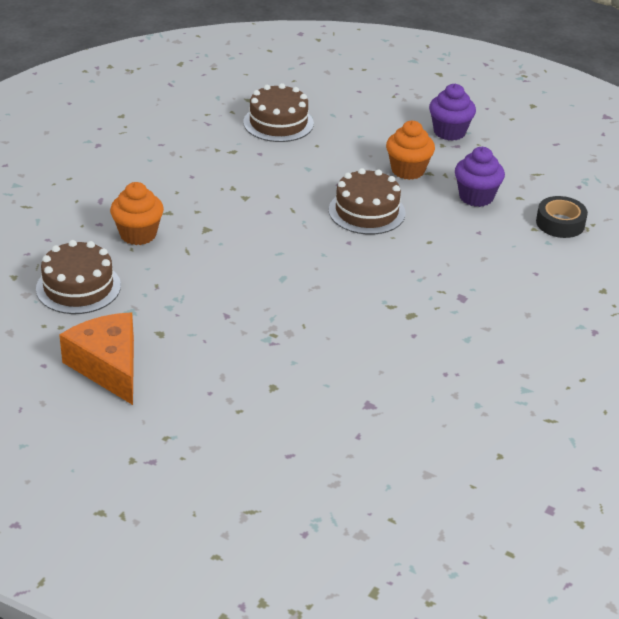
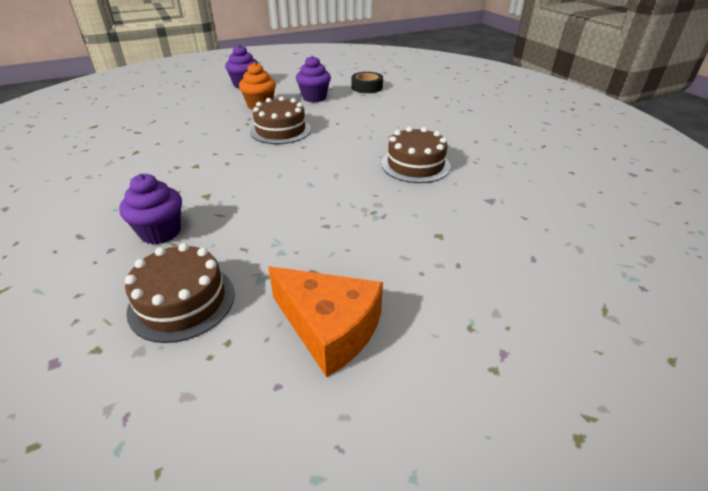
camera: 55 degrees left, 0 degrees up
orange cheese [59,312,134,405] -> orange cheese turned 150 degrees counterclockwise [268,266,383,378]
orange cupcake [110,182,164,245] -> purple cupcake [119,174,182,244]
brown cake [243,83,314,142] -> brown cake moved to [381,127,451,183]

